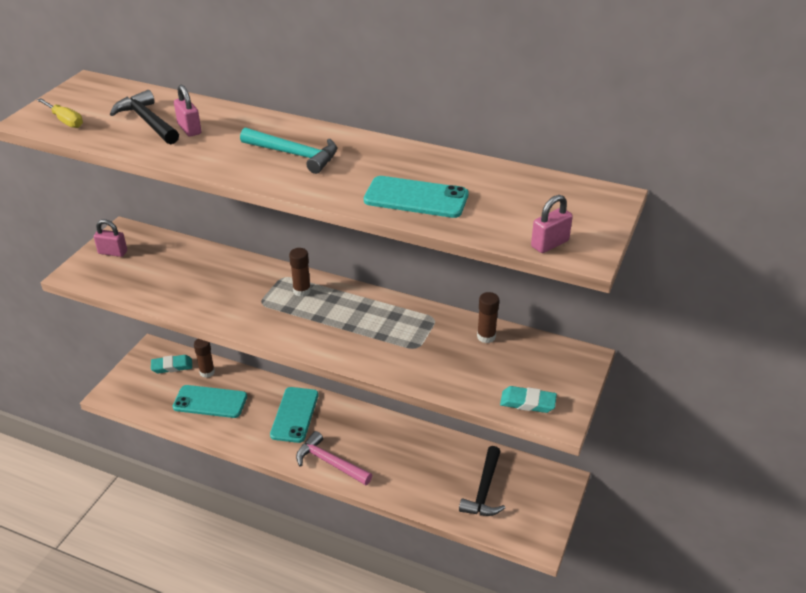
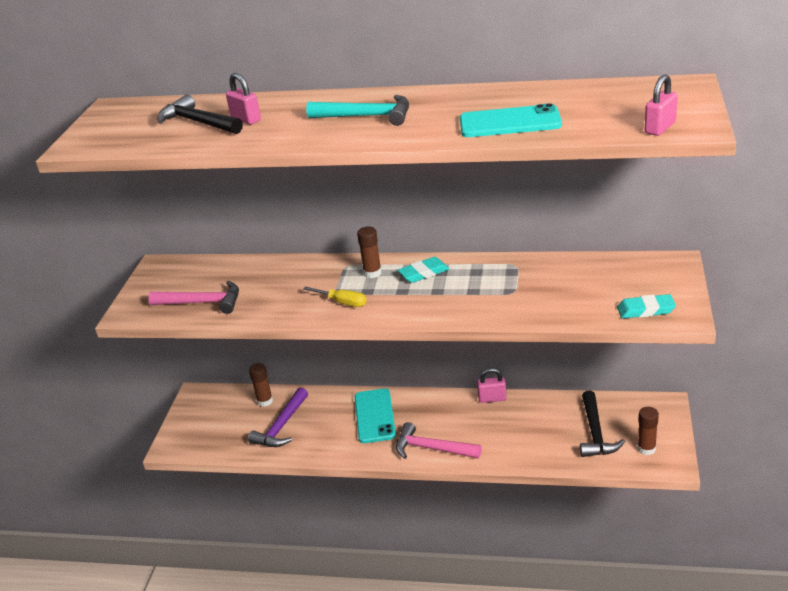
camera: 10 degrees left, 5 degrees down
yellow screwdriver [37,98,83,128] -> yellow screwdriver moved to [303,286,367,307]
pink padlock [94,219,127,257] -> pink padlock moved to [477,368,507,403]
turquoise eraser [151,355,192,373] -> turquoise eraser moved to [398,257,449,283]
turquoise phone [173,385,247,418] -> purple hammer [248,387,308,447]
brown glue stick [477,292,499,343] -> brown glue stick moved to [637,407,659,455]
none -> pink hammer [148,281,239,314]

